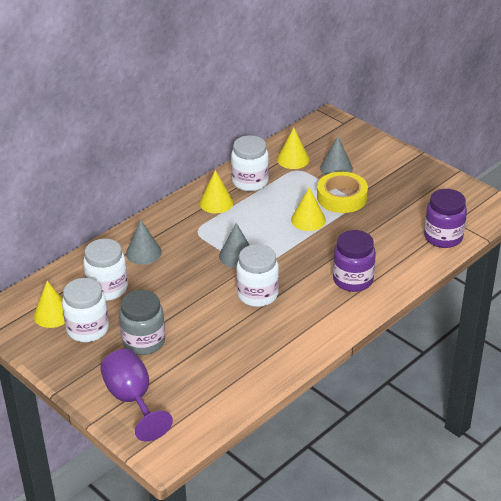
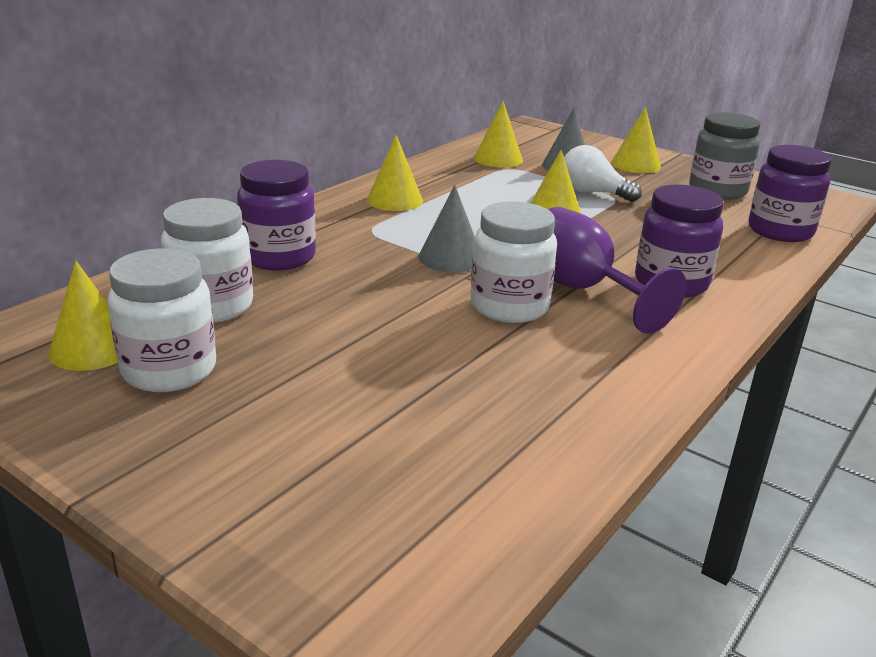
camera: 10 degrees left, 10 degrees down
purple goblet [100,349,173,442] -> purple goblet moved to [548,207,686,334]
grey jar [119,290,165,355] -> grey jar moved to [689,112,760,200]
grey cone [126,220,162,265] -> purple jar [237,160,316,271]
white jar [231,135,269,191] -> none
yellow tape [317,172,368,213] -> white light bulb [564,145,642,202]
none -> yellow cone [611,106,661,173]

